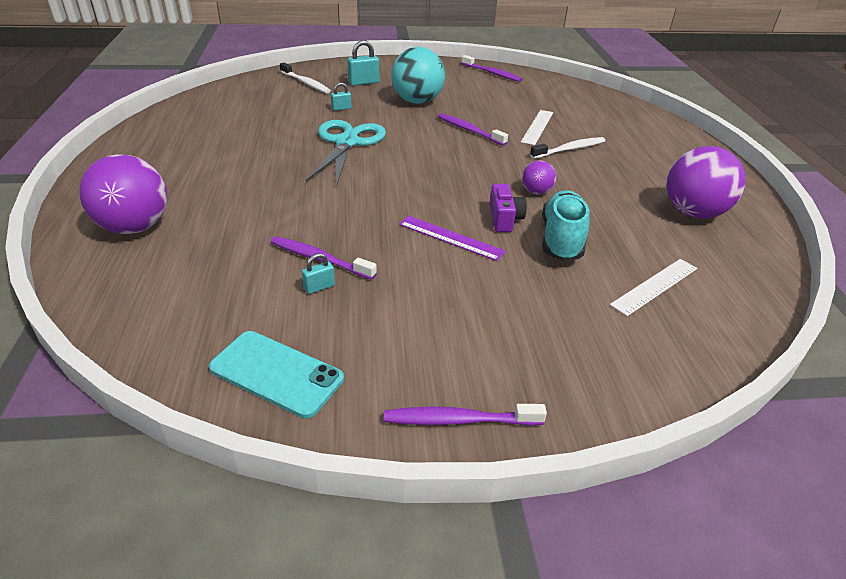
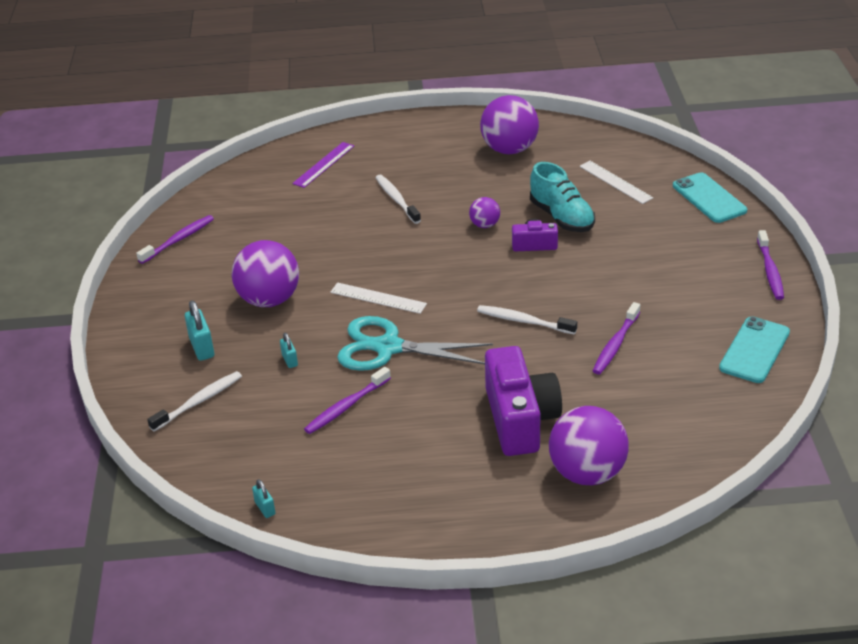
camera: 85 degrees left, 0 degrees up
turquoise padlock [302,253,335,294] -> turquoise padlock moved to [252,479,275,518]
turquoise ball [391,47,445,104] -> purple ball [232,240,299,307]
purple ruler [399,216,506,261] -> purple ruler moved to [292,142,354,188]
purple toothbrush [438,113,508,146] -> purple toothbrush moved to [304,367,391,434]
white ruler [521,110,553,145] -> white ruler moved to [330,282,427,314]
turquoise shoe [542,190,590,261] -> turquoise shoe turned 135 degrees counterclockwise [530,162,595,232]
none -> white toothbrush [477,305,577,335]
none -> purple camera [485,346,562,456]
none -> turquoise phone [673,172,747,223]

